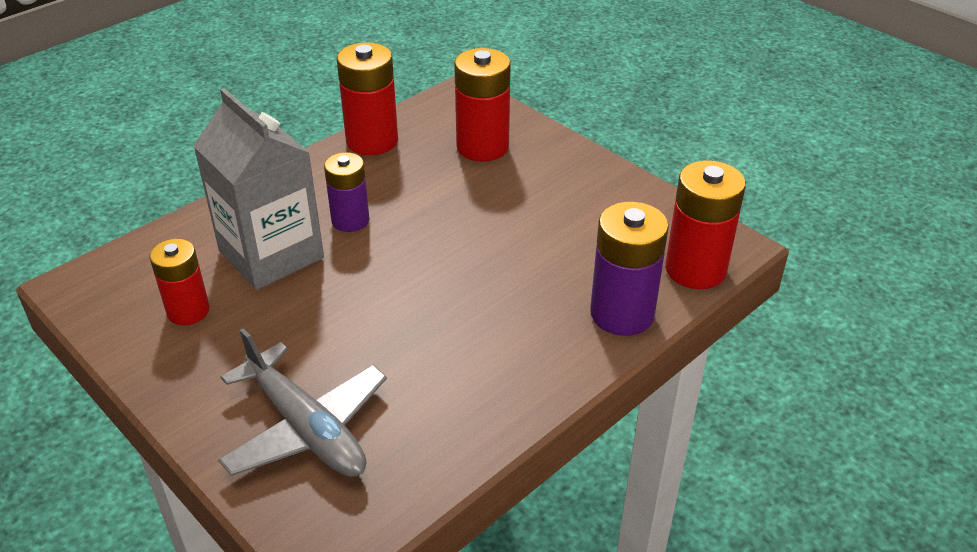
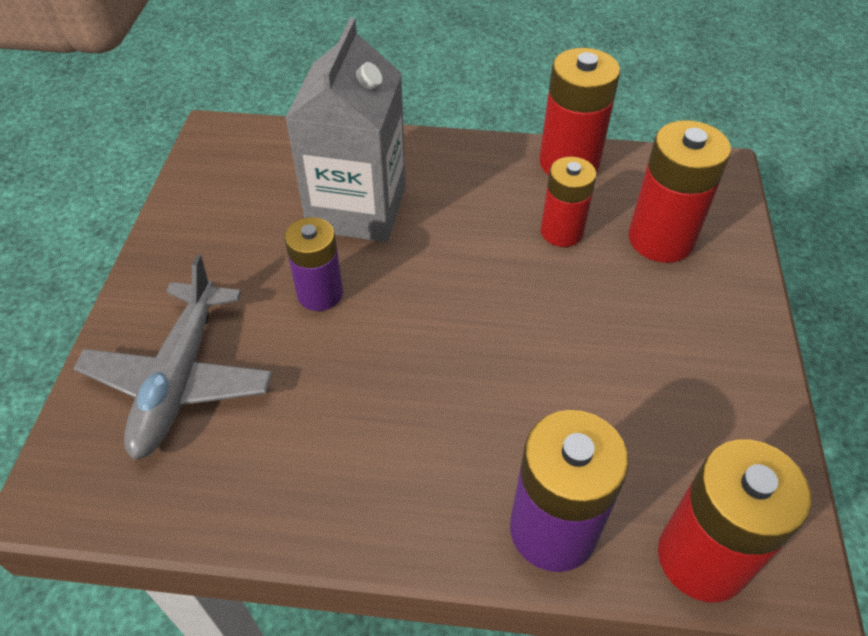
camera: 50 degrees right, 10 degrees up
red battery [149,239,210,325] -> red battery moved to [541,157,597,247]
purple battery [324,152,369,232] -> purple battery moved to [284,217,343,311]

